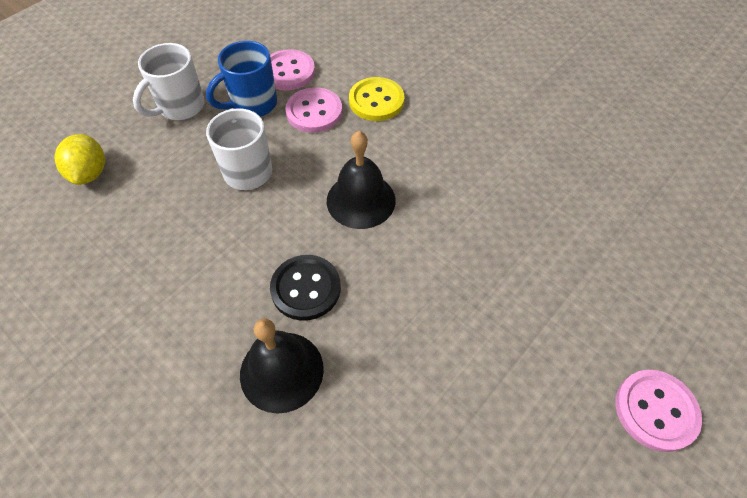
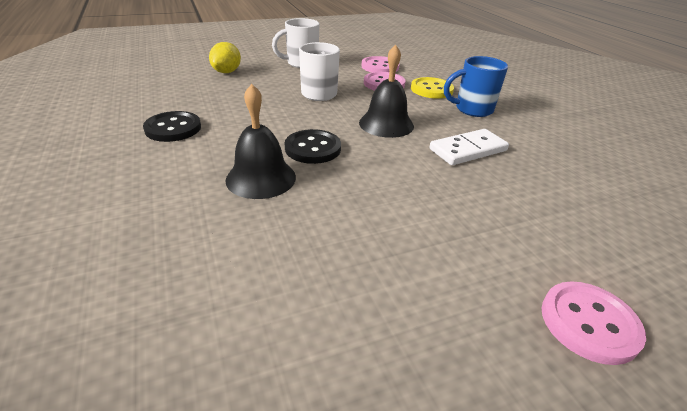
camera: 25 degrees right, 20 degrees down
blue mug [206,41,277,117] -> blue mug moved to [444,56,508,117]
none -> black button [143,111,201,142]
none -> white domino [429,129,509,165]

